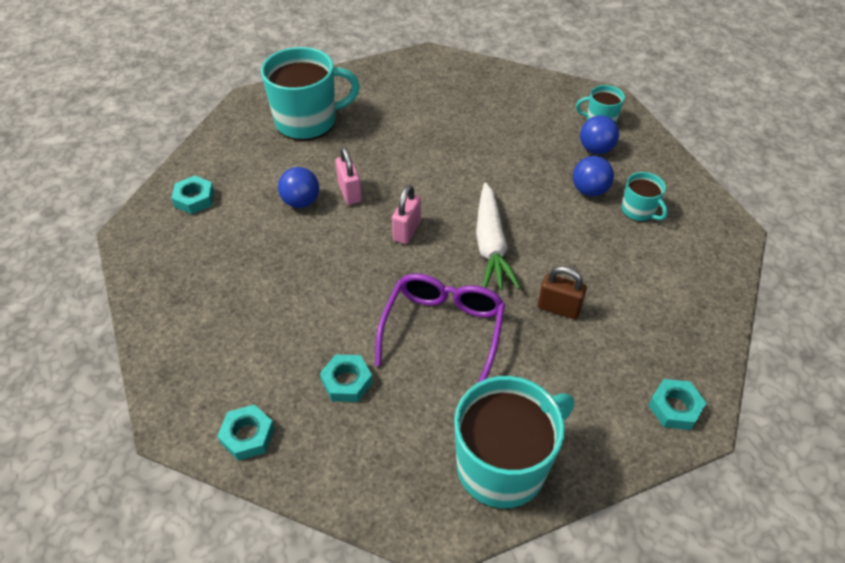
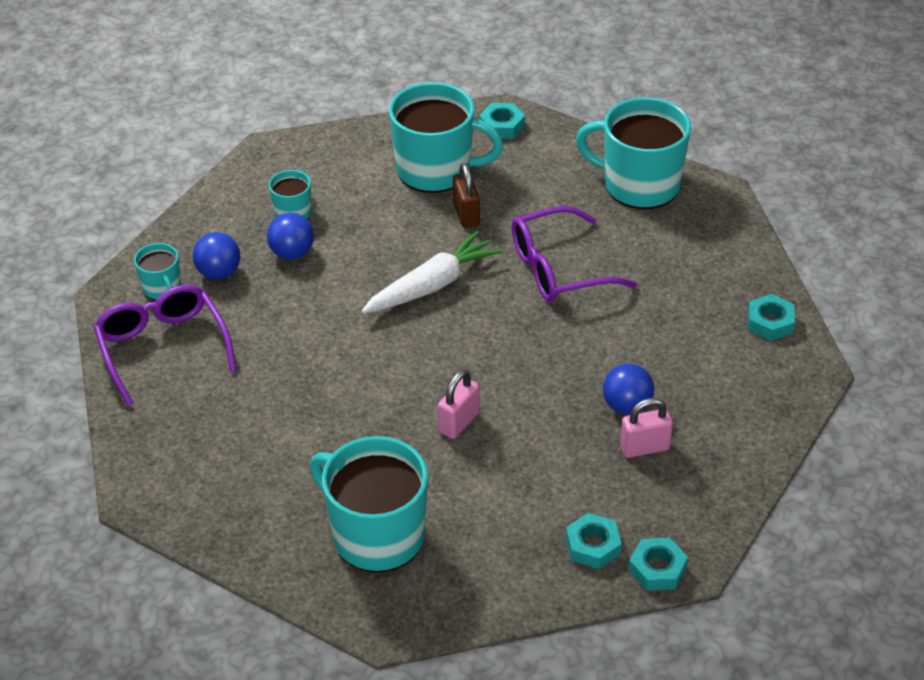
camera: 125 degrees left, 5 degrees down
blue ball [278,167,319,208] -> blue ball moved to [603,364,654,415]
turquoise nut [320,355,373,402] -> turquoise nut moved to [629,537,688,591]
pink padlock [392,185,421,244] -> pink padlock moved to [620,398,673,458]
none -> purple glasses [93,285,236,407]
none -> turquoise mug [389,82,503,193]

